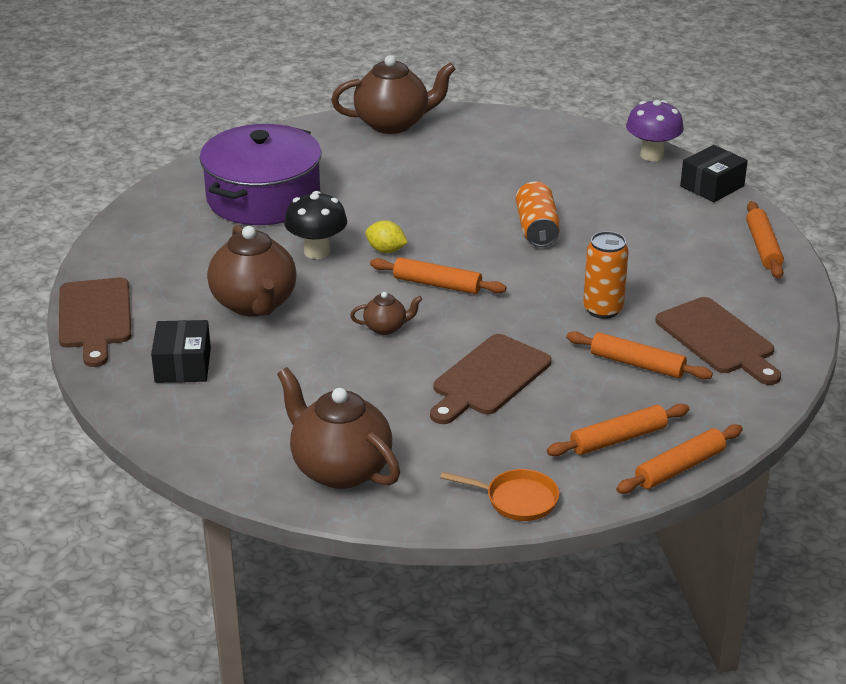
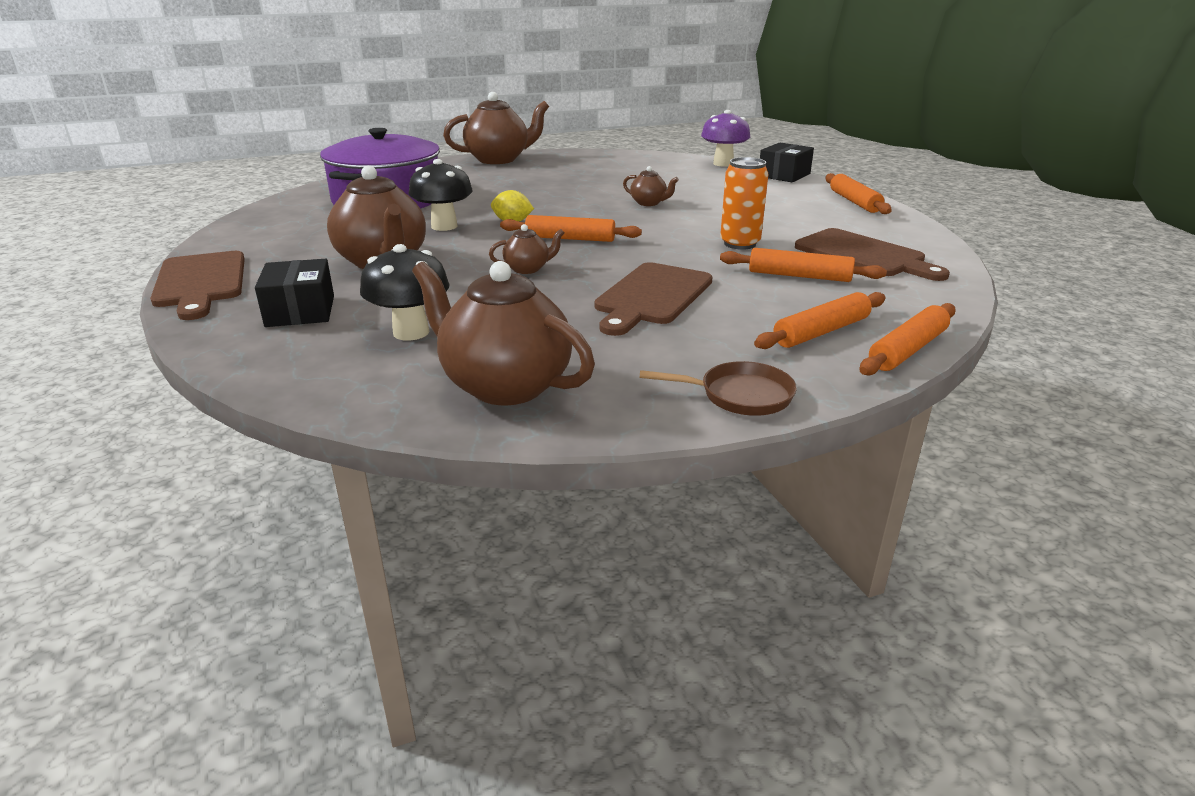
camera: 10 degrees left, 5 degrees down
orange pan [440,469,559,521] -> brown pan [640,361,797,416]
orange can [516,182,560,247] -> brown teapot [623,166,679,206]
none -> black mushroom [360,244,450,341]

